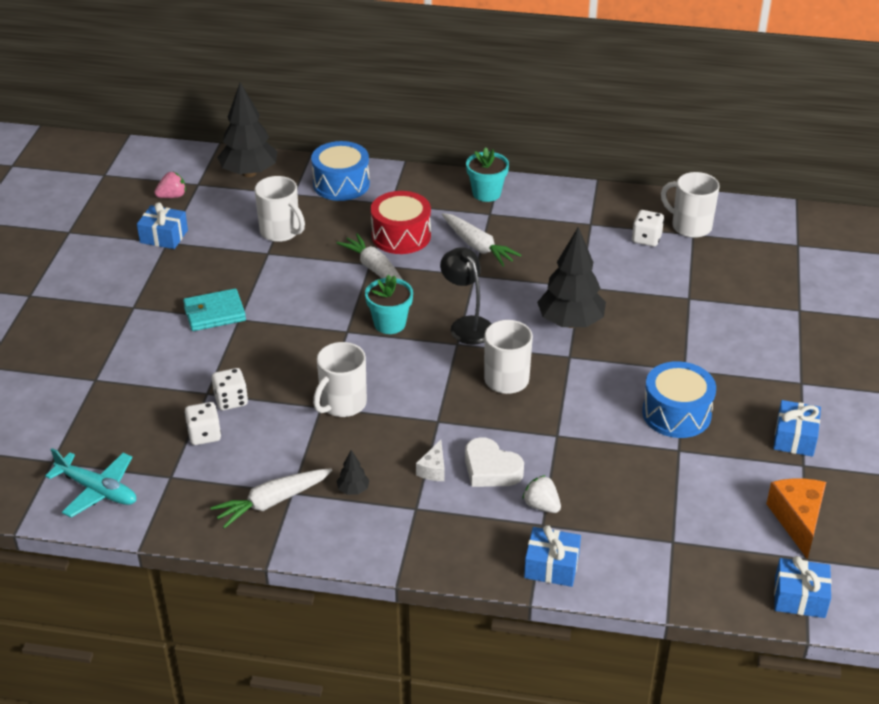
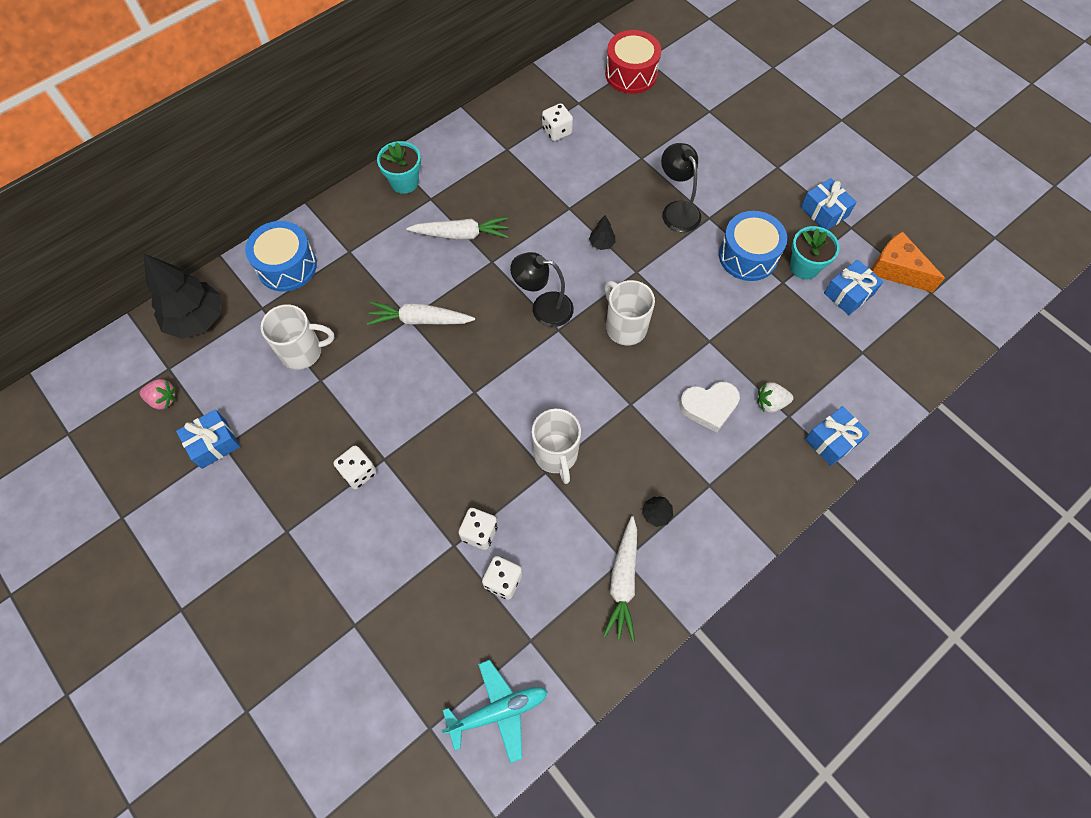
camera: 50 degrees left, 25 degrees up
pink strawberry [154,172,186,198] -> pink strawberry turned 90 degrees clockwise [139,379,176,410]
turquoise wallet [183,289,246,331] -> white dice [333,446,377,489]
turquoise flower pot [365,275,413,334] -> turquoise flower pot moved to [790,226,840,279]
red drum [371,191,431,254] -> red drum moved to [605,30,661,94]
white cheese [416,440,445,481] -> none
black tree [537,227,606,328] -> black tree [589,215,615,250], size x0.43
white mug [661,172,720,238] -> none
blue gift [774,556,832,618] -> blue gift moved to [824,260,883,315]
none -> black lamp [661,143,701,232]

